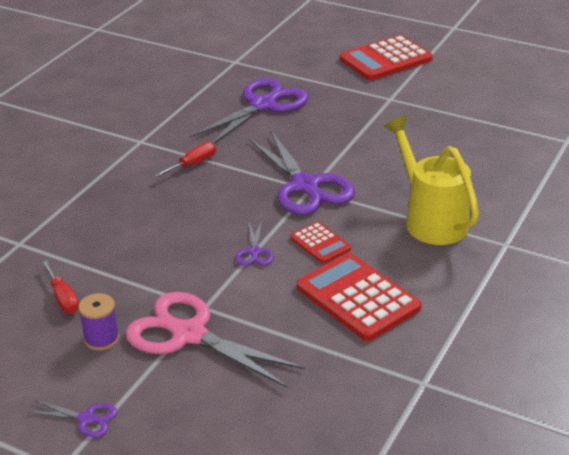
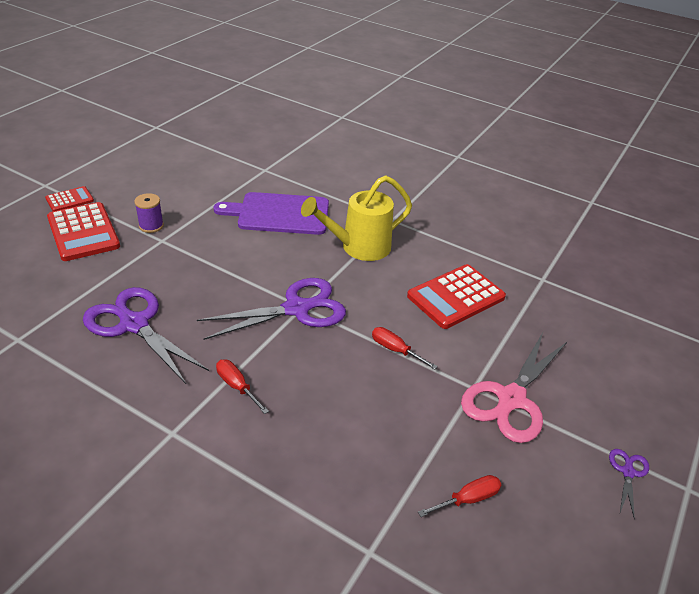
camera: 90 degrees left, 5 degrees up
purple spool [78,293,119,351] -> purple spool moved to [134,193,164,233]
purple scissors [235,220,274,266] -> red screwdriver [372,327,438,369]
red calculator [290,222,351,263] -> red calculator moved to [45,186,94,211]
none -> purple cutting board [214,192,329,235]

